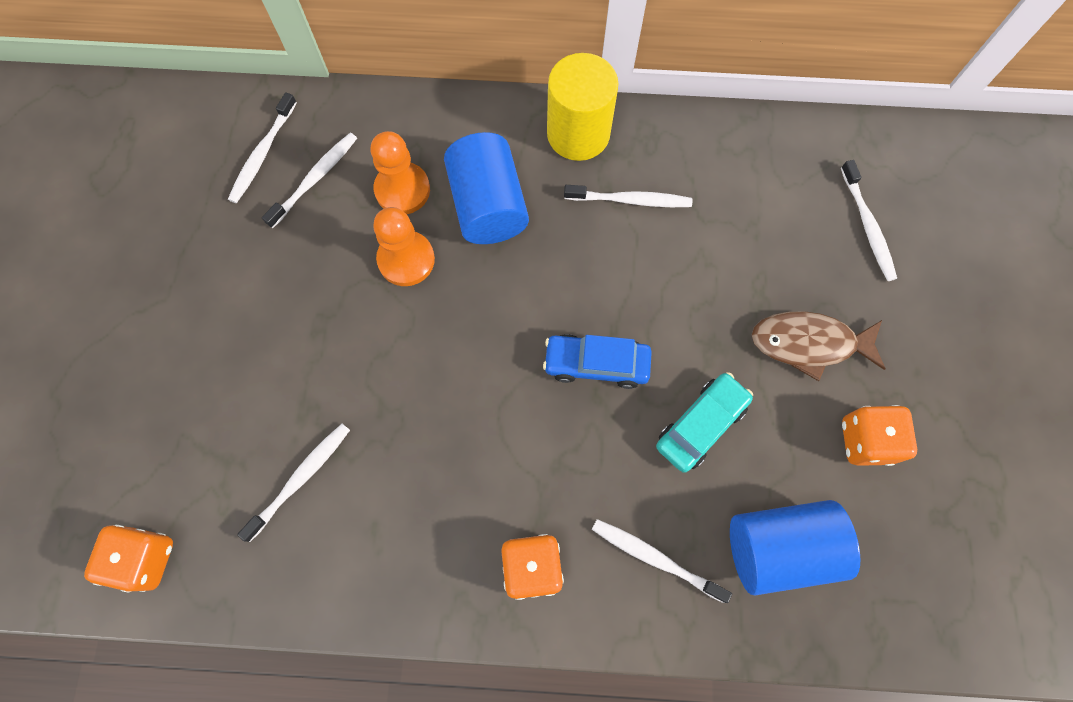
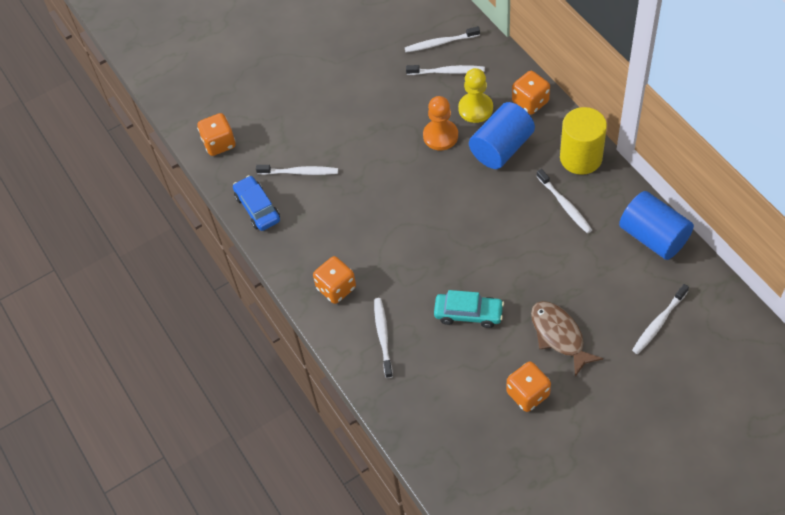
camera: 60 degrees right, 15 degrees down
orange pawn [371,131,430,214] -> yellow pawn [458,68,493,123]
blue car [543,334,652,389] -> blue car moved to [233,175,280,231]
blue cylinder [730,500,861,595] -> blue cylinder moved to [619,191,694,260]
none -> orange dice [512,71,550,115]

